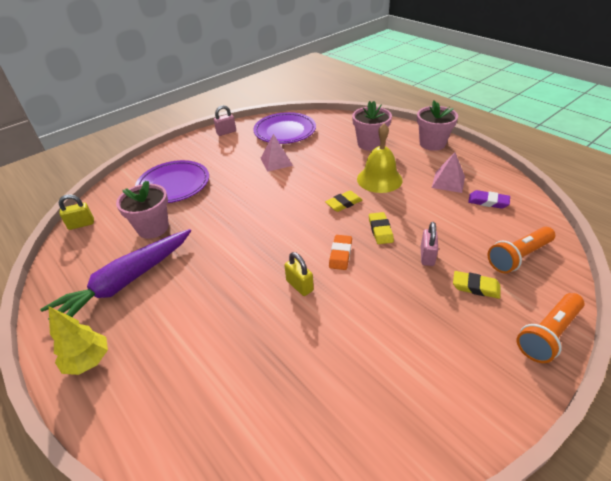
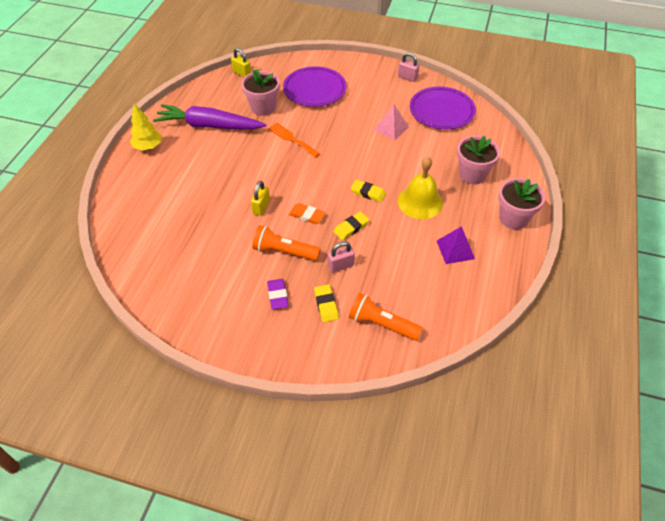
camera: 55 degrees right, 10 degrees up
orange eraser [329,235,352,270] -> orange eraser turned 45 degrees clockwise [289,203,326,224]
pink pyramid [432,152,465,193] -> purple pyramid [437,226,475,264]
purple eraser [468,190,510,209] -> purple eraser moved to [267,279,289,309]
orange flashlight [517,293,585,363] -> orange flashlight moved to [252,225,321,261]
none -> orange fork [268,123,320,158]

